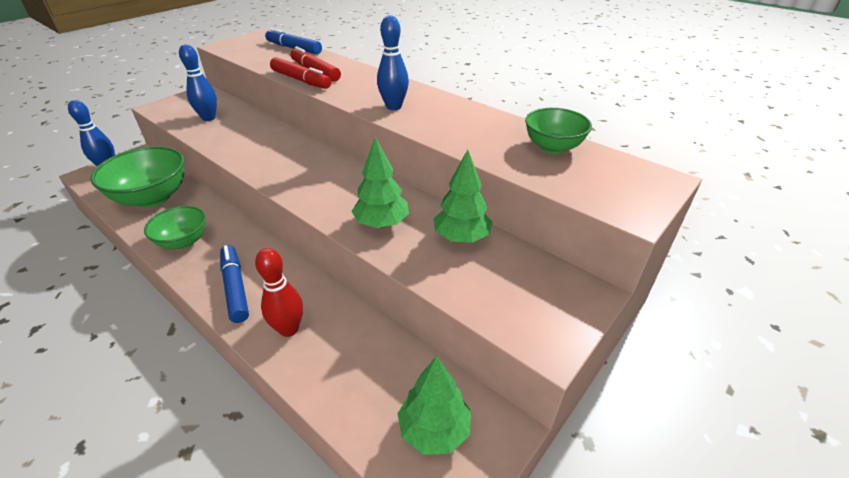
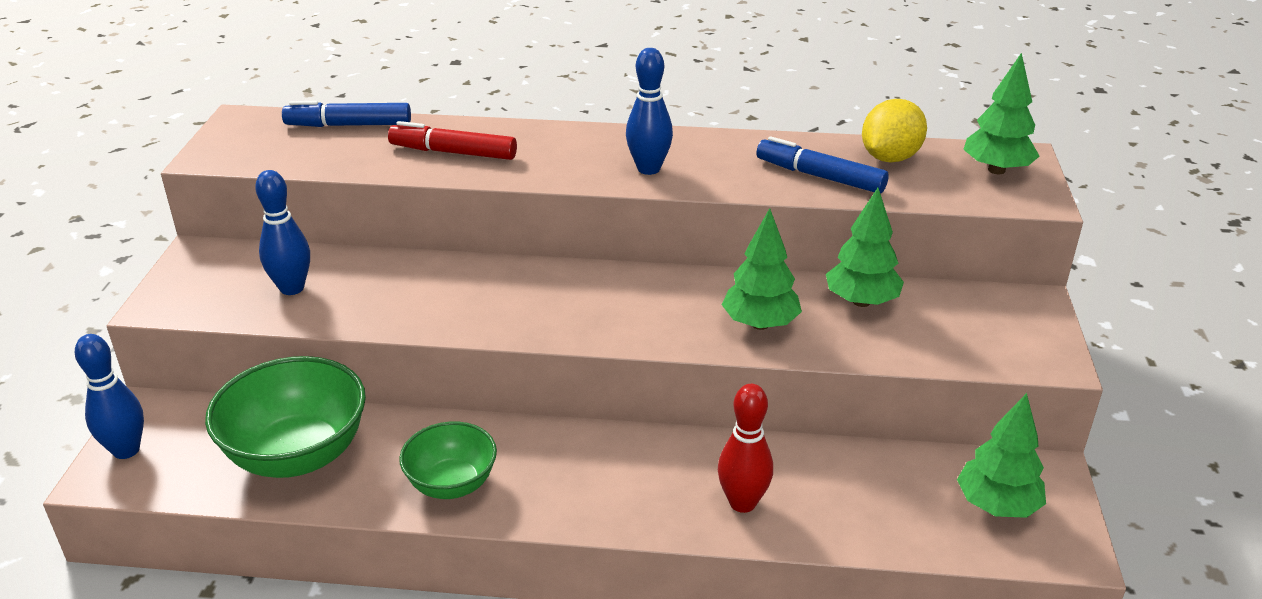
camera: 35 degrees left, 5 degrees down
blue marker [220,245,249,323] -> blue marker moved to [756,136,889,194]
red marker [270,57,331,89] -> none
green bowl [525,108,592,154] -> yellow lemon [862,99,927,163]
none -> green tree [963,53,1040,174]

